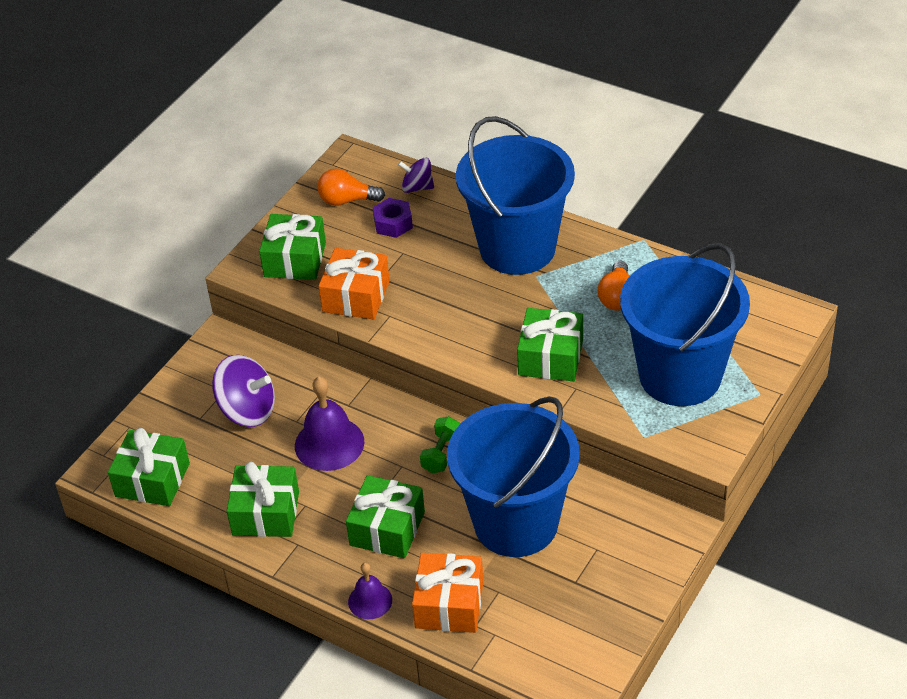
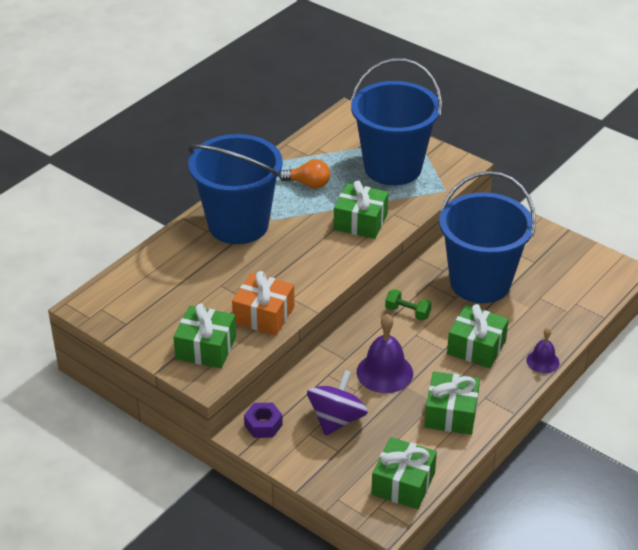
camera: 85 degrees left, 5 degrees down
orange light bulb [317,168,385,206] -> none
purple nut [373,198,413,238] -> purple nut moved to [244,403,283,438]
purple spinning top [398,158,434,193] -> none
orange gift [412,553,483,633] -> none

